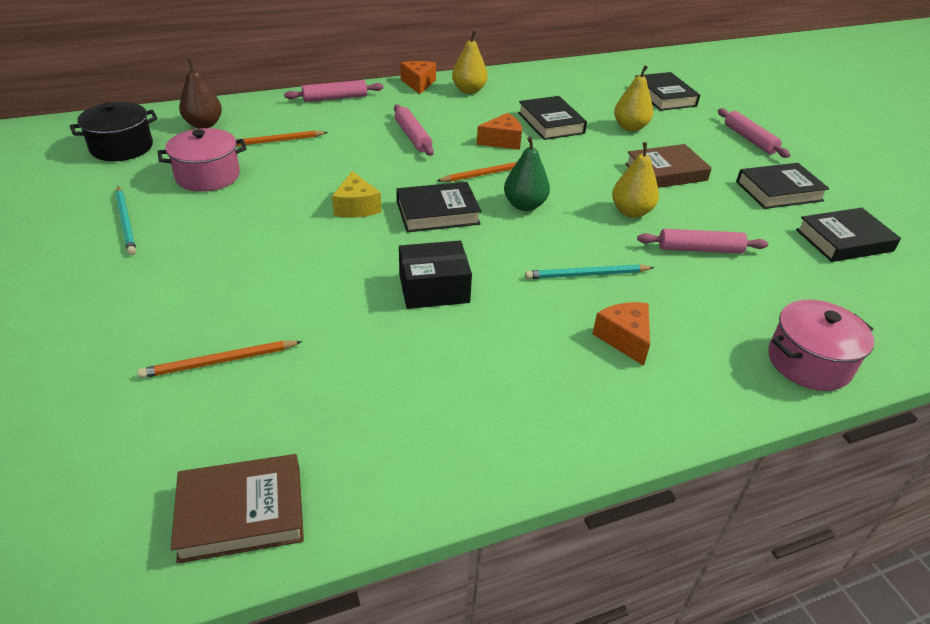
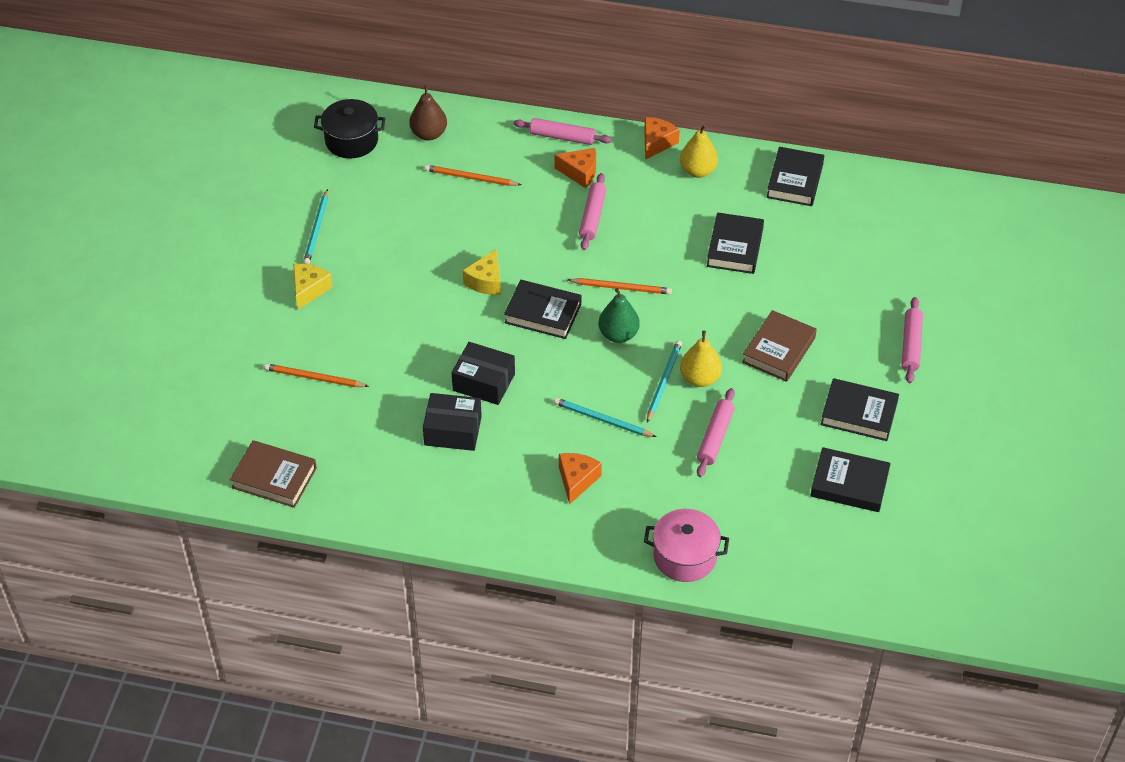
camera: 35 degrees right, 10 degrees up
pink pot [157,128,247,192] -> none
orange cheese [477,113,522,150] -> orange cheese moved to [554,148,596,188]
yellow pear [614,66,653,131] -> none
brown book [625,144,712,188] -> brown book turned 75 degrees counterclockwise [742,310,817,382]
black book [635,72,700,111] -> black book moved to [766,147,824,206]
pink rolling pin [637,229,768,254] -> pink rolling pin turned 75 degrees clockwise [697,388,735,477]
none -> yellow cheese [293,264,333,310]
none -> black box [423,393,482,451]
none -> turquoise pencil [647,340,682,423]

